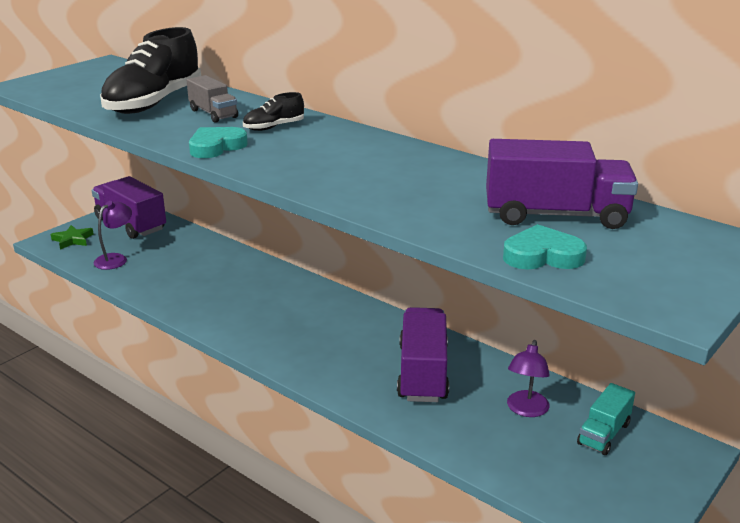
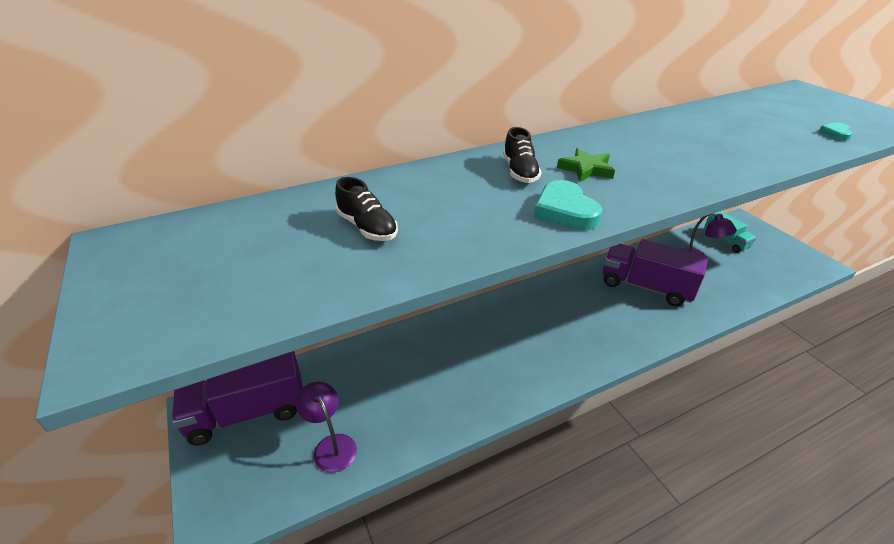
camera: 65 degrees left, 10 degrees up
green star [51,225,94,250] -> green star moved to [557,148,615,182]
black shoe [100,27,201,114] -> black shoe [335,177,398,241], size x0.46
grey truck [187,75,238,123] -> none
purple truck [486,139,638,229] -> none
turquoise heart [503,224,587,269] -> turquoise heart [818,122,853,141], size x0.55

